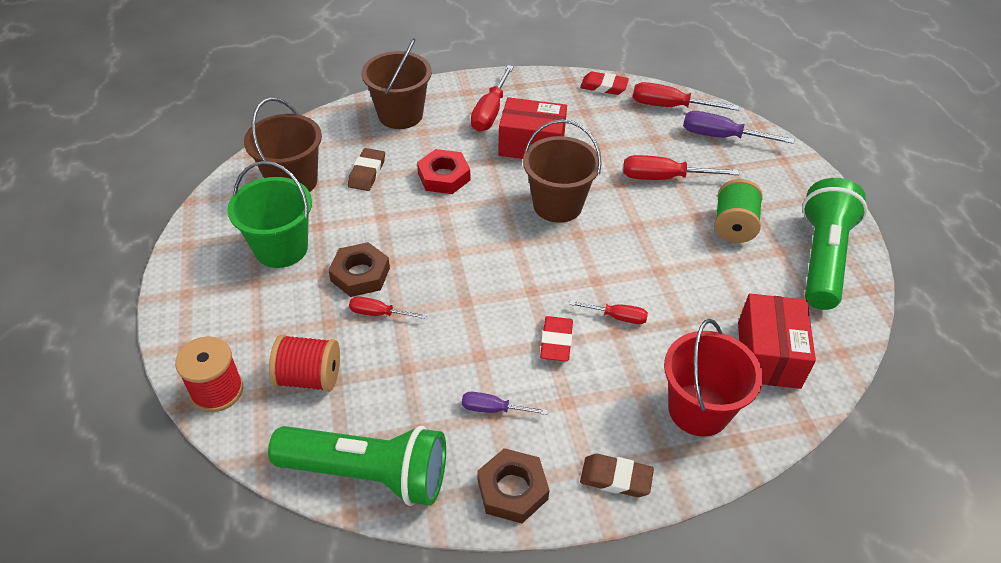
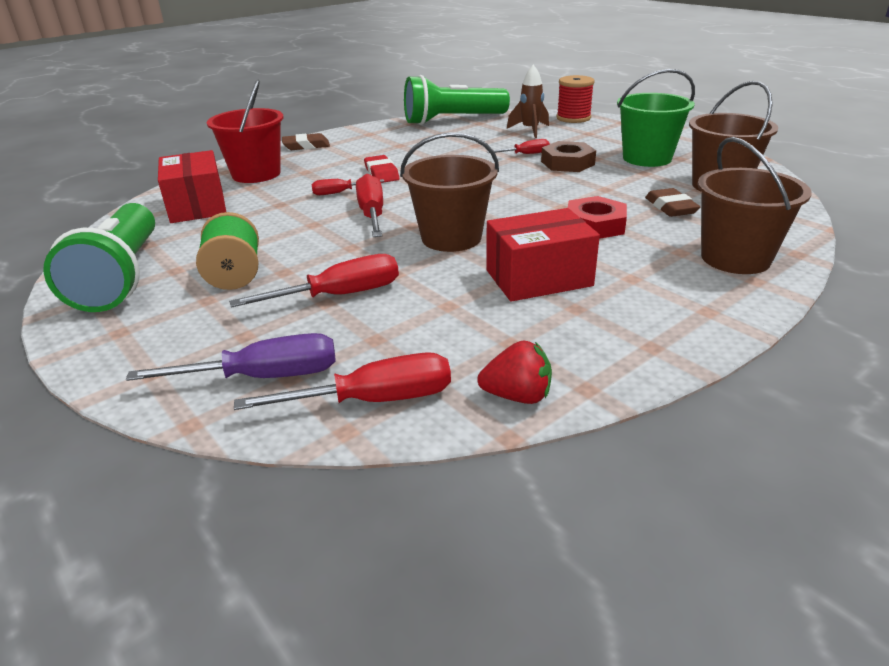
camera: 155 degrees right, 15 degrees down
red spool [269,334,340,392] -> brown rocket [507,65,549,138]
purple screwdriver [462,392,548,415] -> none
red screwdriver [471,65,514,132] -> red screwdriver moved to [356,174,383,237]
brown nut [477,448,549,523] -> none
red eraser [580,72,629,95] -> red strawberry [477,341,552,404]

